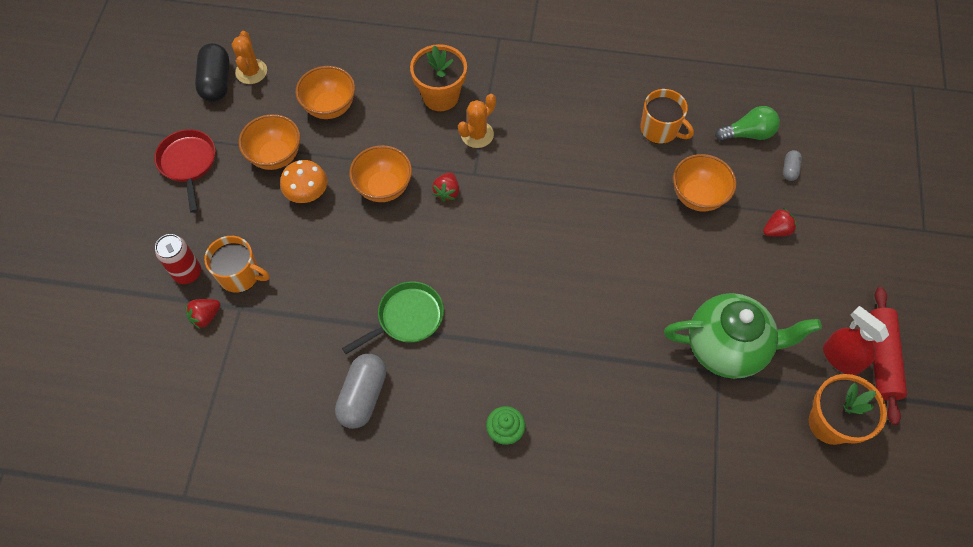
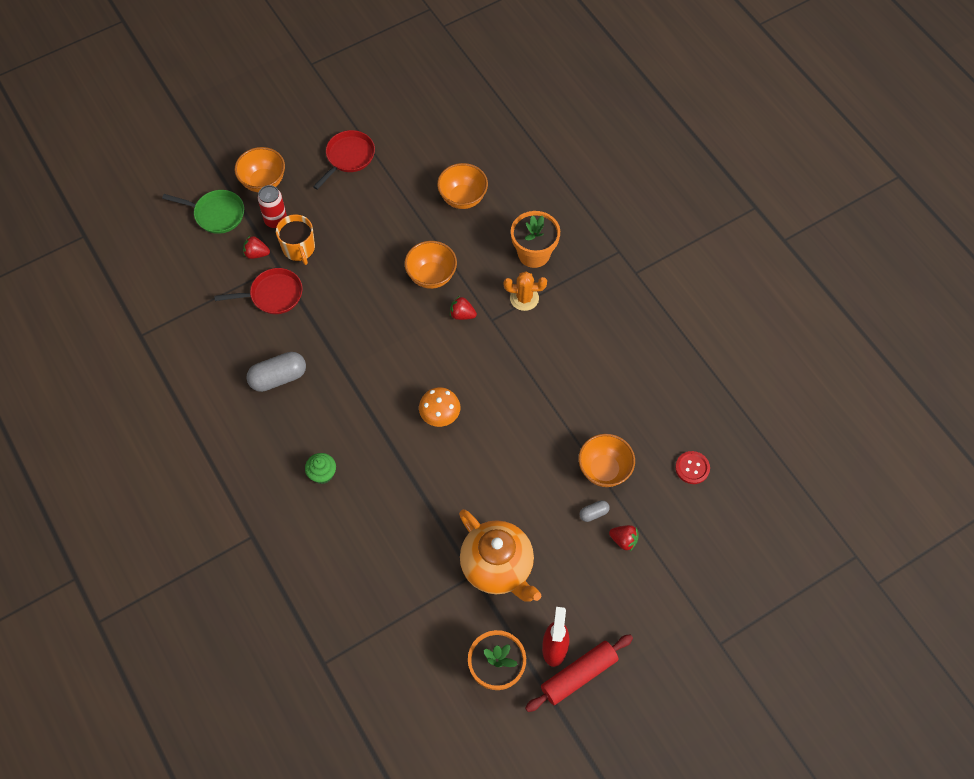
camera: 50 degrees right, 0 degrees up
black capsule [195,43,229,102] -> none
orange cactus [232,31,267,84] -> none
orange bowl [239,114,300,170] -> orange bowl moved to [235,147,285,193]
orange mushroom [280,160,328,203] -> orange mushroom moved to [419,387,460,427]
green pan [342,282,444,354] -> green pan moved to [162,190,244,234]
red strawberry [432,172,459,202] -> red strawberry turned 45 degrees clockwise [450,296,477,320]
orange mug [641,89,694,144] -> none
green teapot [664,293,822,379] -> orange teapot [459,509,541,601]
green light bulb [715,106,780,141] -> red button [675,451,710,484]
grey capsule [783,150,802,181] -> grey capsule moved to [580,500,609,522]
none -> red pan [214,268,302,314]

